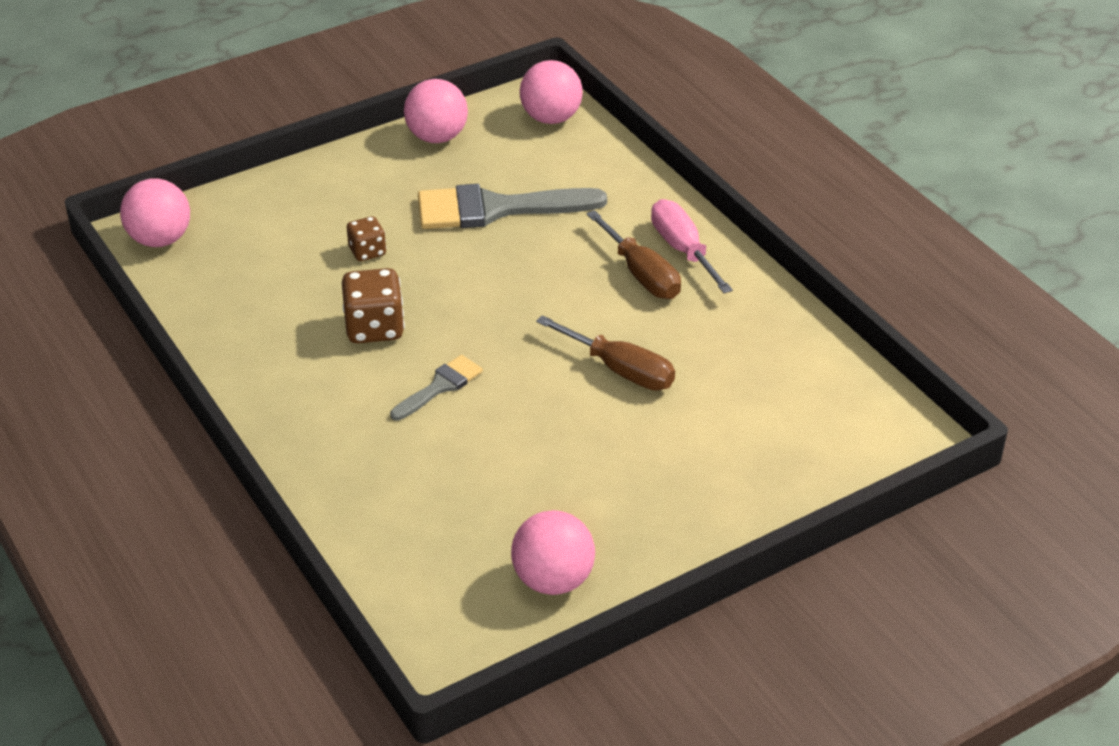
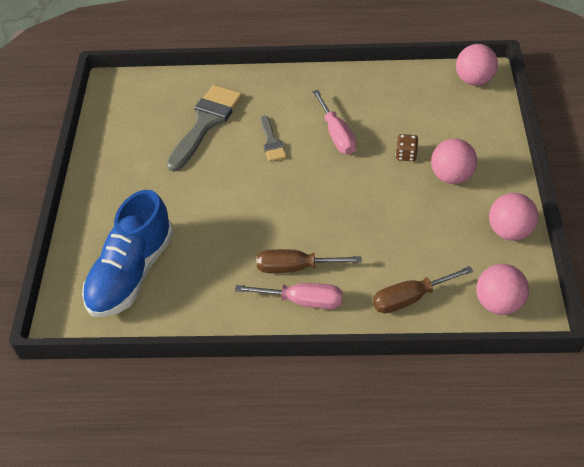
camera: 125 degrees right, 10 degrees up
brown dice [342,268,405,343] -> pink screwdriver [312,90,356,154]
grey brush [418,184,607,229] -> grey brush moved to [167,85,242,172]
pink ball [511,510,595,595] -> pink ball moved to [431,139,477,184]
brown screwdriver [536,315,675,391] -> brown screwdriver moved to [373,266,473,314]
none -> blue shoe [82,190,174,317]

